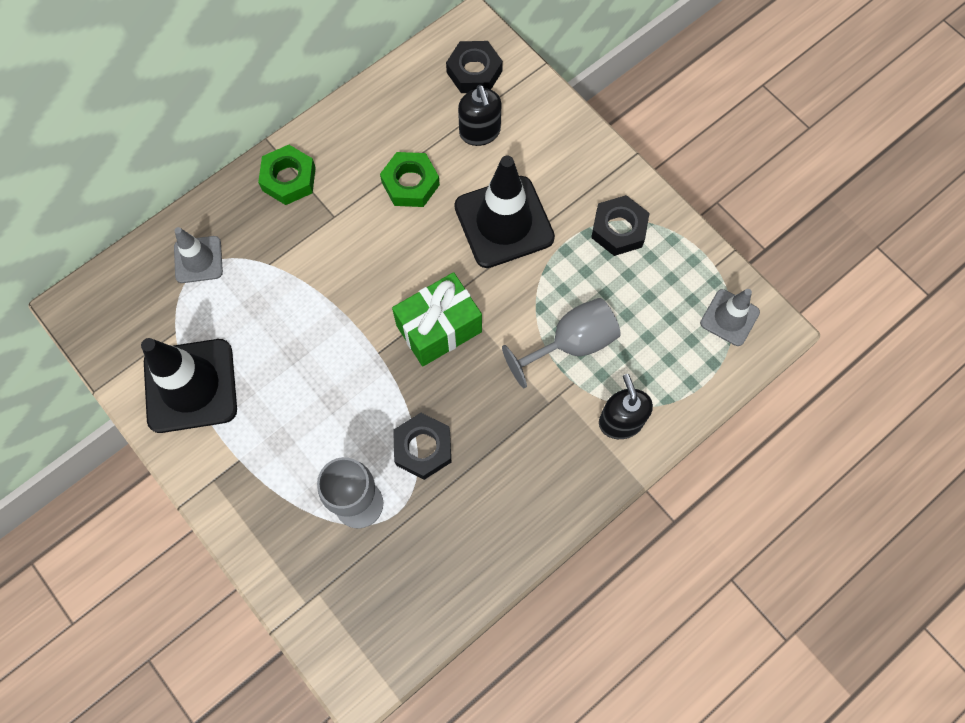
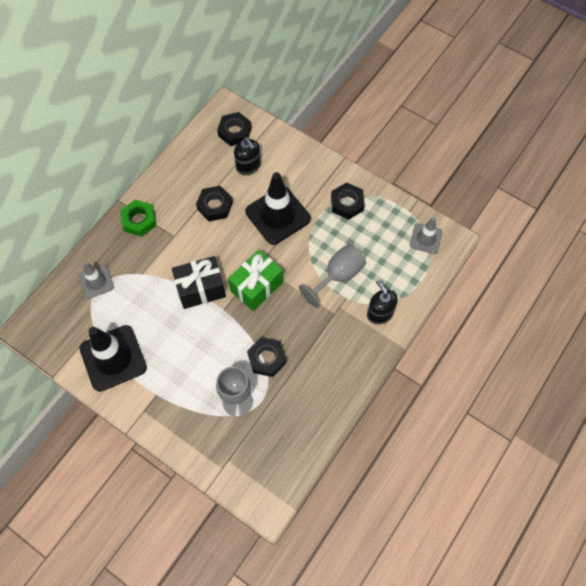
camera: 15 degrees left, 5 degrees down
green nut [380,152,440,207] -> black nut [196,186,233,221]
none -> black gift [172,256,226,309]

